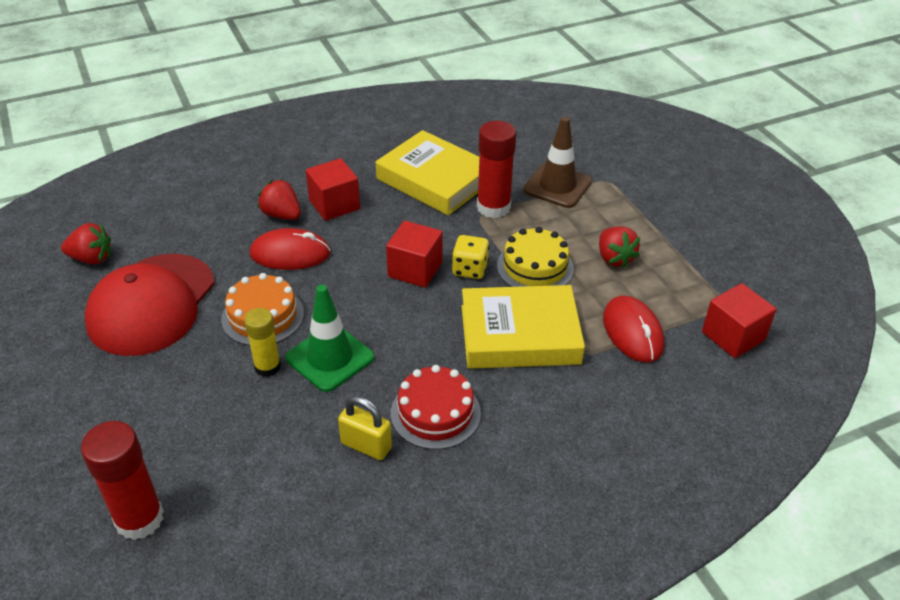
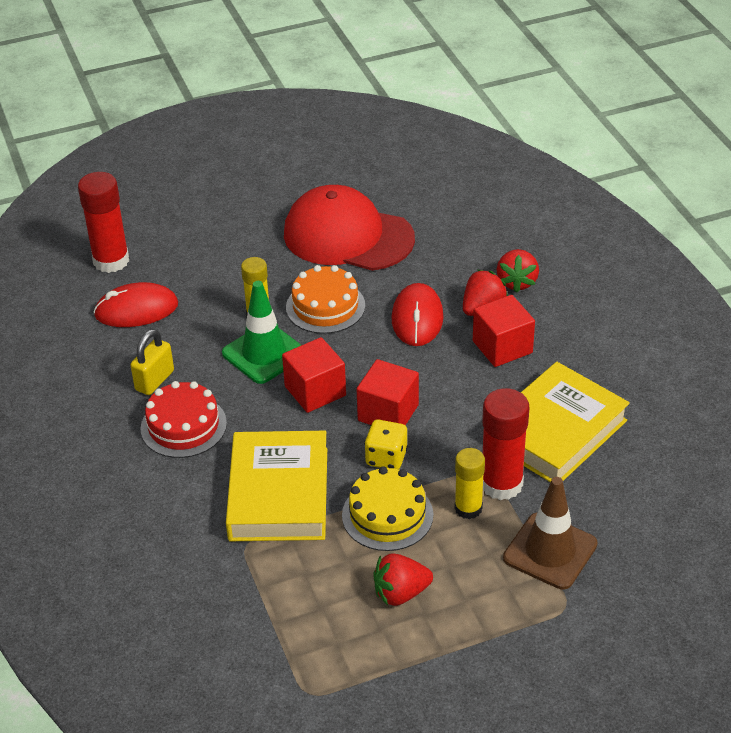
camera: 95 degrees right, 0 degrees up
red strawberry [61,223,111,264] -> red strawberry moved to [497,249,539,293]
red mouse [603,296,664,362] -> red mouse moved to [93,282,178,327]
red cube [702,283,776,358] -> red cube moved to [282,337,346,413]
none -> yellow glue stick [454,448,485,519]

